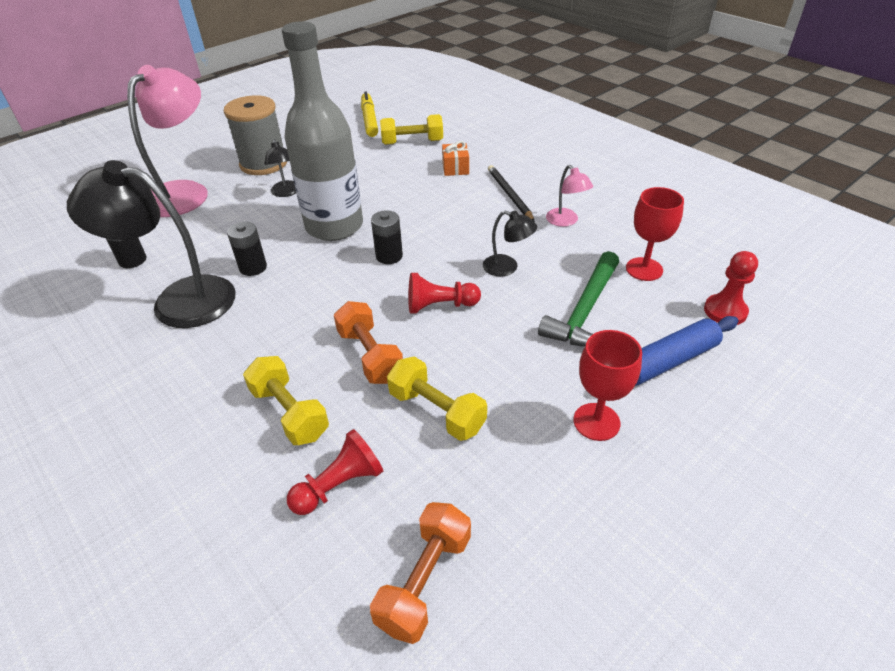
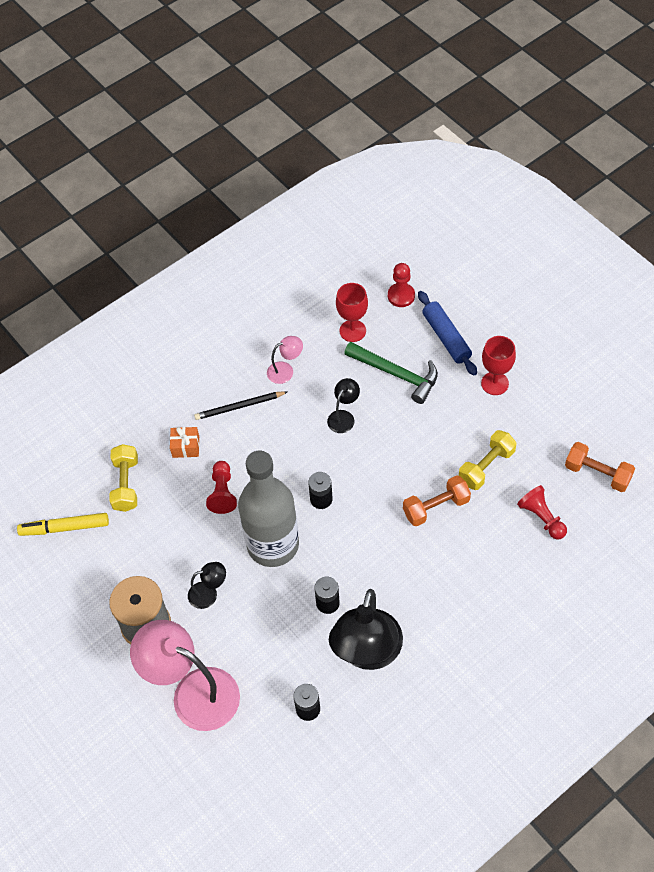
camera: 85 degrees left, 15 degrees up
yellow dumbbell [243,356,329,445] -> none
red pawn [408,273,481,313] -> red pawn moved to [206,461,237,514]

